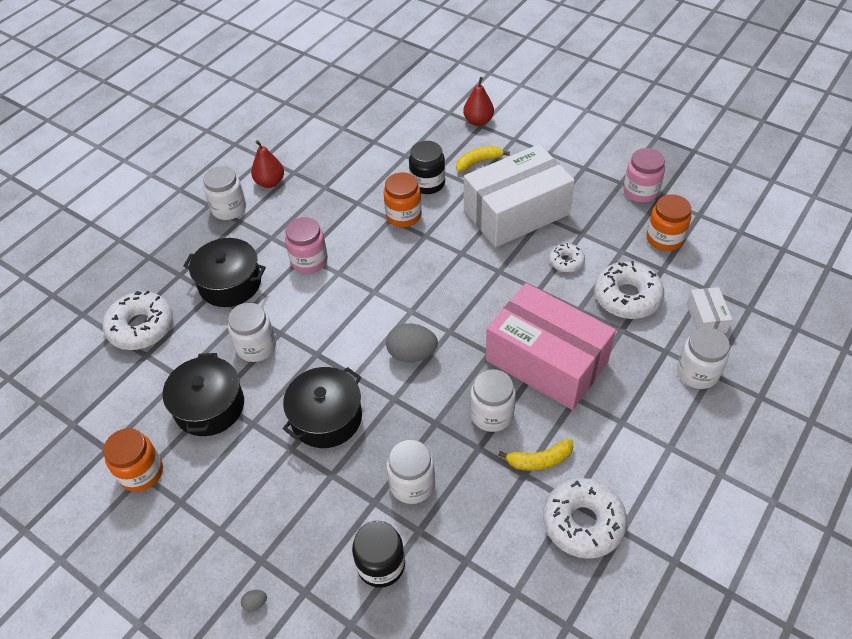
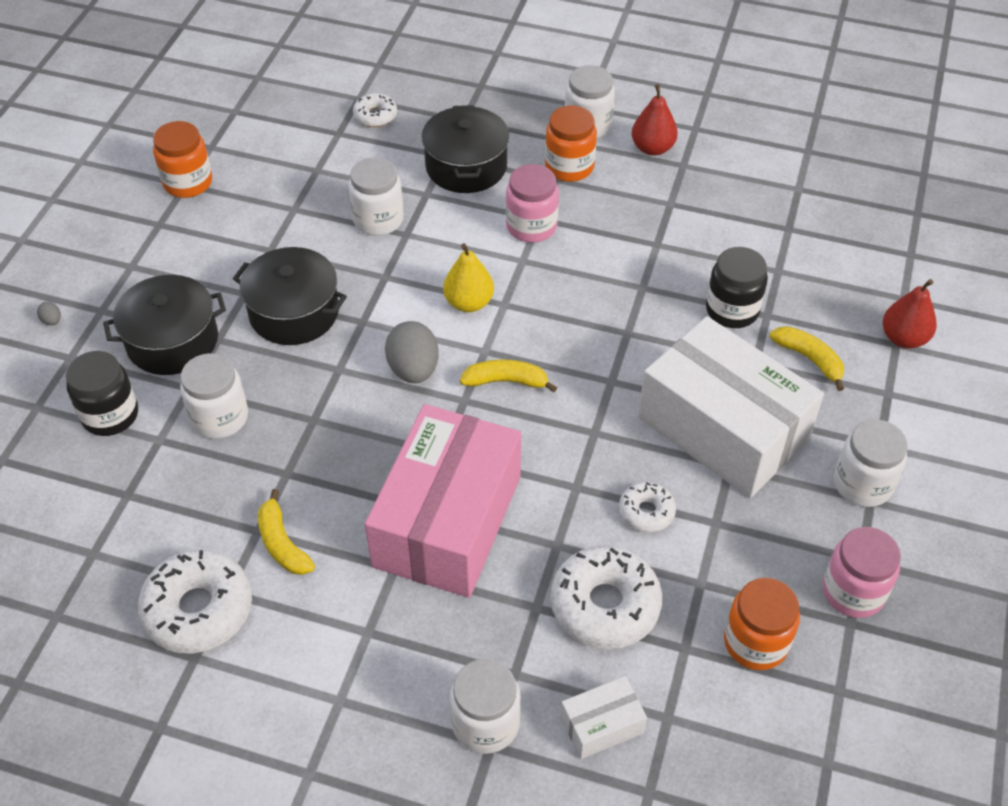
camera: 70 degrees right, 0 degrees up
white donut [103,291,173,350] -> white donut [353,93,397,127], size x0.54
black pot [163,353,244,436] -> black pot moved to [103,275,226,375]
orange jar [383,172,422,227] -> orange jar moved to [545,106,597,182]
white jar [470,369,516,432] -> white jar moved to [834,419,908,507]
none -> yellow pear [443,243,494,312]
none -> yellow banana [460,359,557,392]

